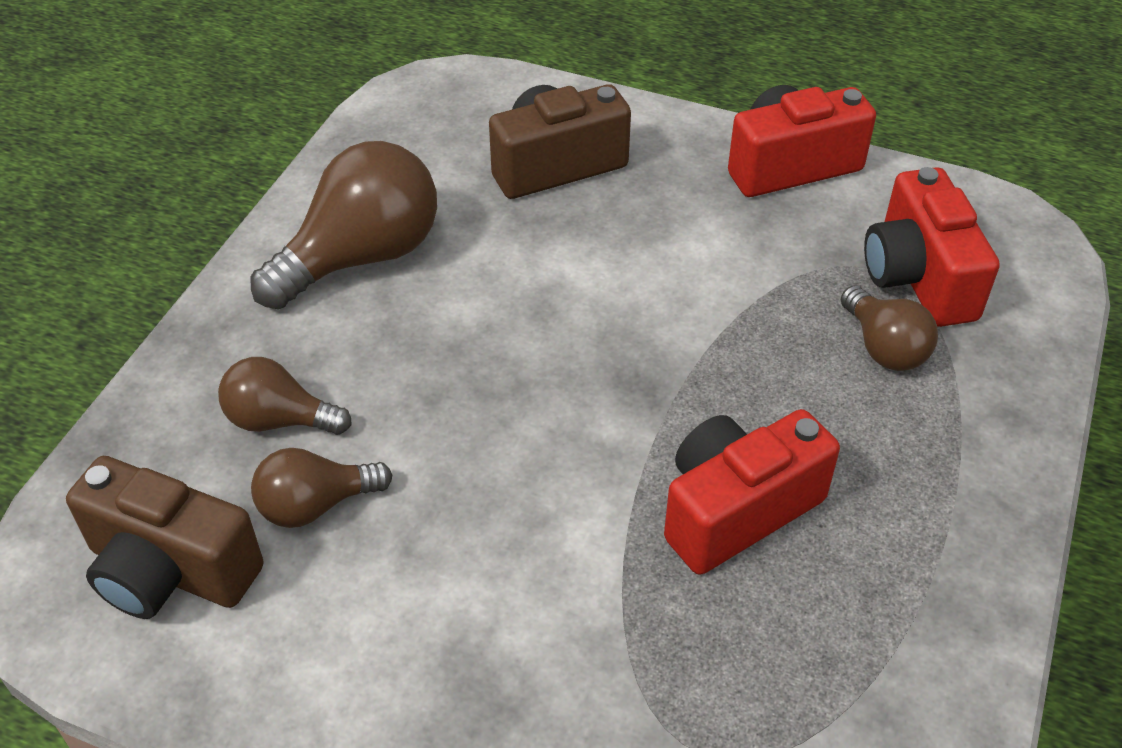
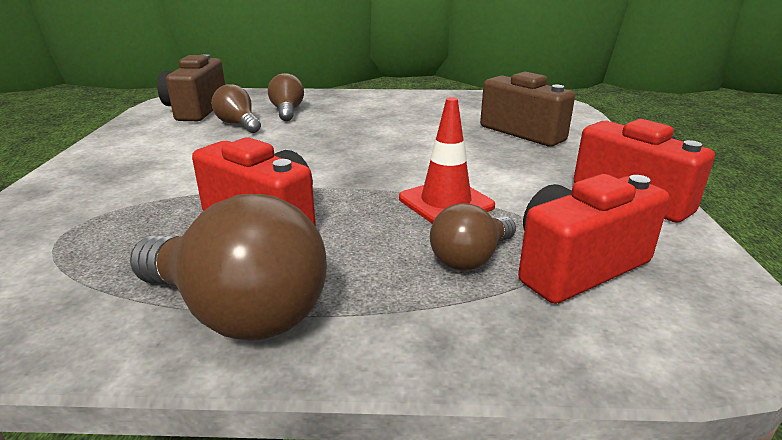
camera: 70 degrees right, 20 degrees down
brown light bulb [251,141,437,309] -> brown light bulb moved to [130,194,327,341]
none -> red traffic cone [399,97,495,224]

